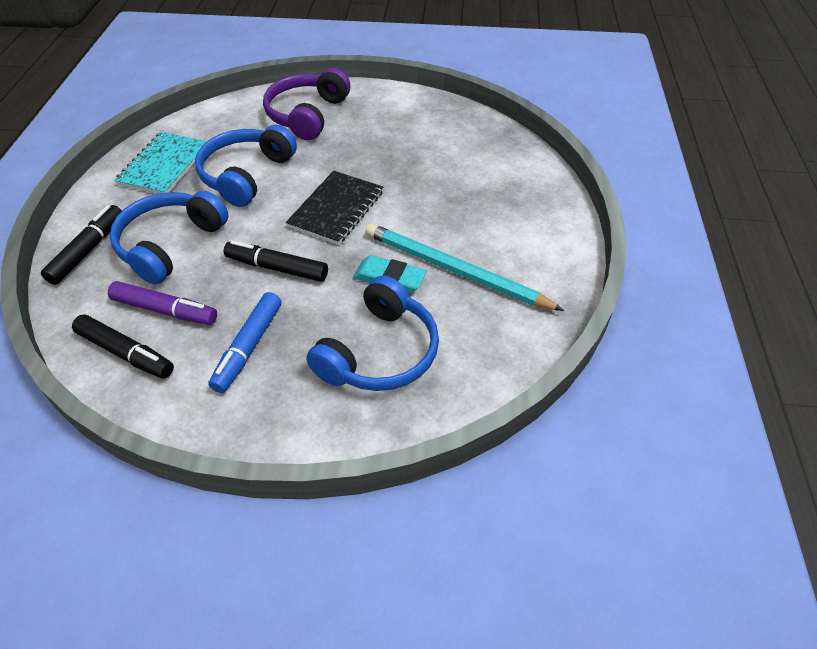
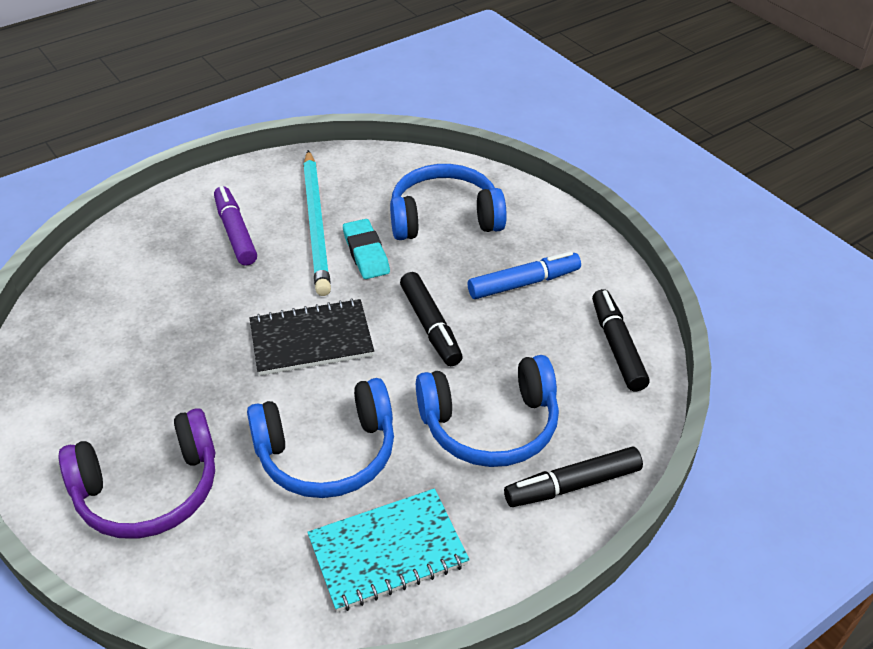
camera: 130 degrees left, 5 degrees down
purple marker [108,281,217,325] -> purple marker moved to [214,186,257,266]

